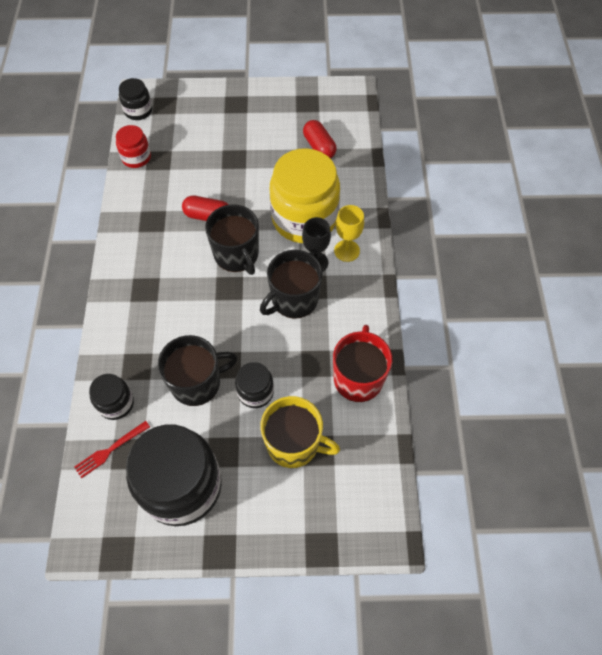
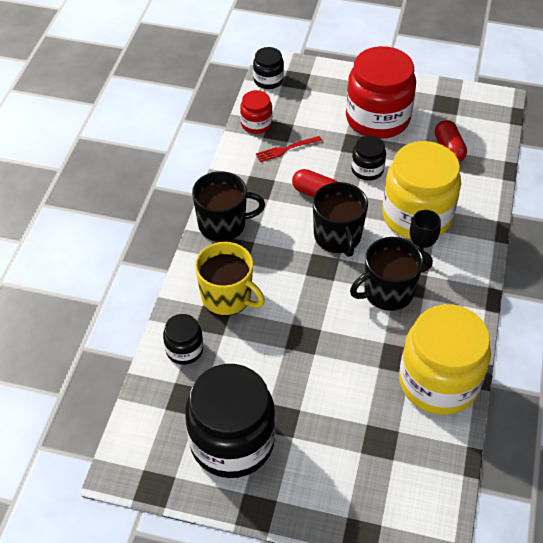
camera: 15 degrees right, 10 degrees down
red fork [74,421,150,478] -> red fork moved to [256,136,322,162]
black mug [158,335,237,406] -> black mug moved to [192,171,265,242]
black jar [235,362,274,408] -> black jar moved to [351,135,386,181]
yellow mug [260,396,340,468] -> yellow mug moved to [195,242,265,316]
red mug [333,325,392,402] -> yellow jar [399,304,491,415]
yellow goblet [334,205,364,262] -> none
none -> red jar [346,46,416,139]

